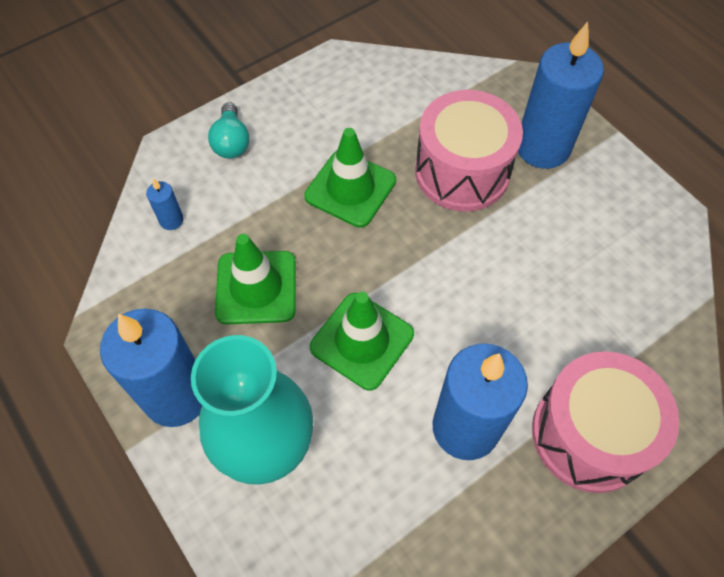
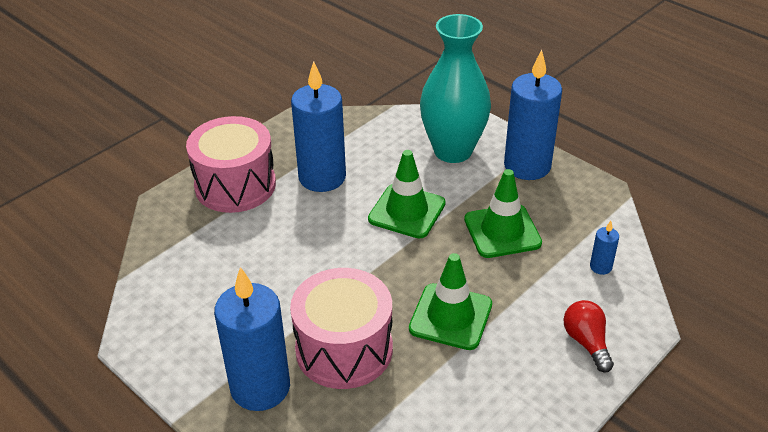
camera: 170 degrees right, 20 degrees down
turquoise light bulb [208,102,249,158] -> red light bulb [563,300,614,372]

